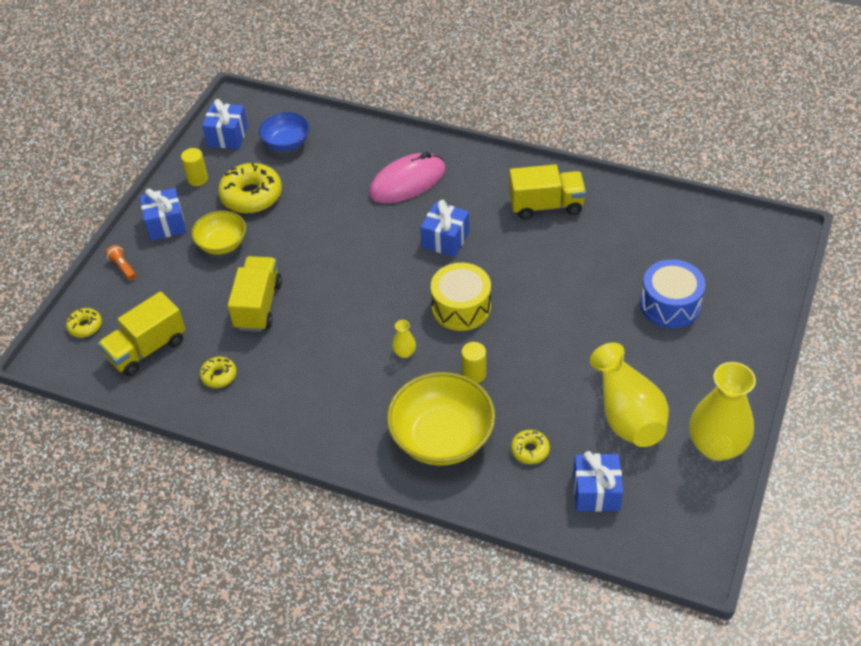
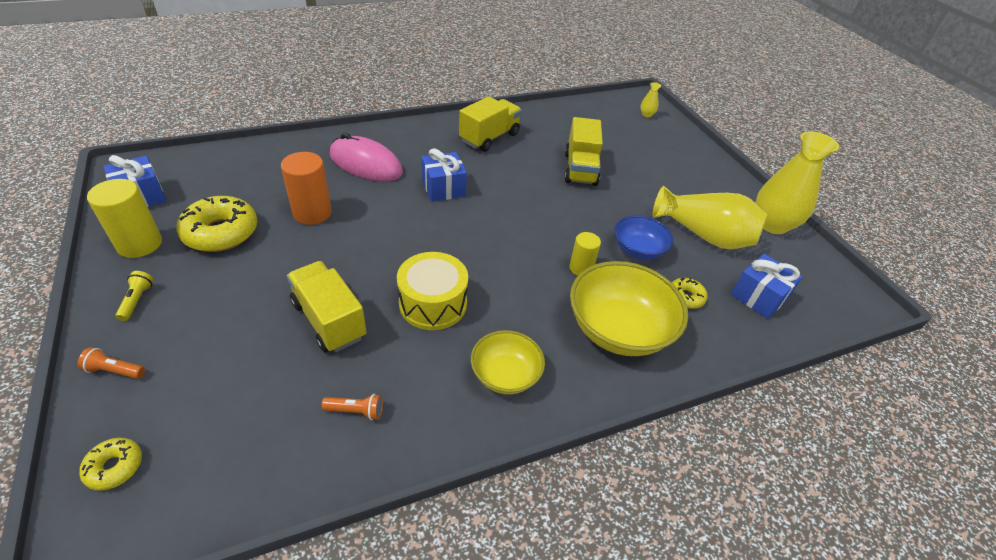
camera: 50 degrees left, 5 degrees down
yellow truck [98,291,186,376] -> yellow truck moved to [565,117,603,186]
blue gift [140,188,186,241] -> yellow flashlight [116,271,154,321]
yellow cylinder [181,148,208,186] -> yellow cylinder [87,179,162,258], size x1.64
yellow bowl [191,211,246,255] -> yellow bowl moved to [471,330,545,394]
yellow donut [200,357,237,388] -> orange flashlight [321,394,383,420]
blue bowl [259,112,310,151] -> blue bowl moved to [614,215,673,260]
pink mouse [369,152,446,203] -> pink mouse turned 75 degrees counterclockwise [330,133,403,181]
yellow vase [392,320,416,358] -> yellow vase moved to [640,82,661,117]
yellow drum [431,263,491,331] -> yellow drum moved to [397,252,468,330]
blue drum [640,259,705,328] -> none
none -> orange cylinder [281,152,332,225]

